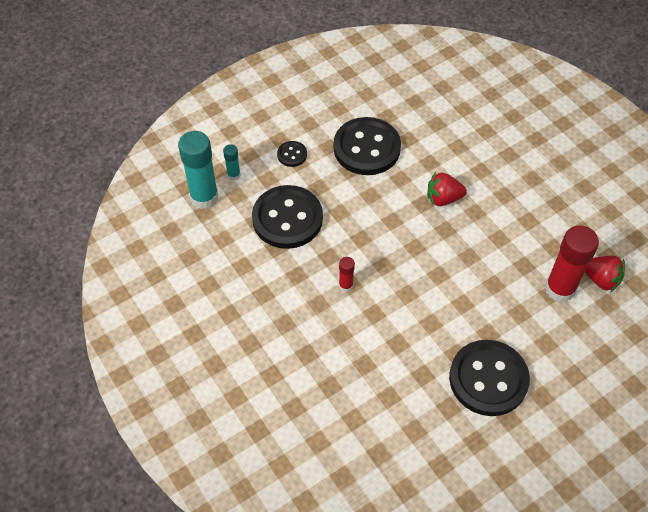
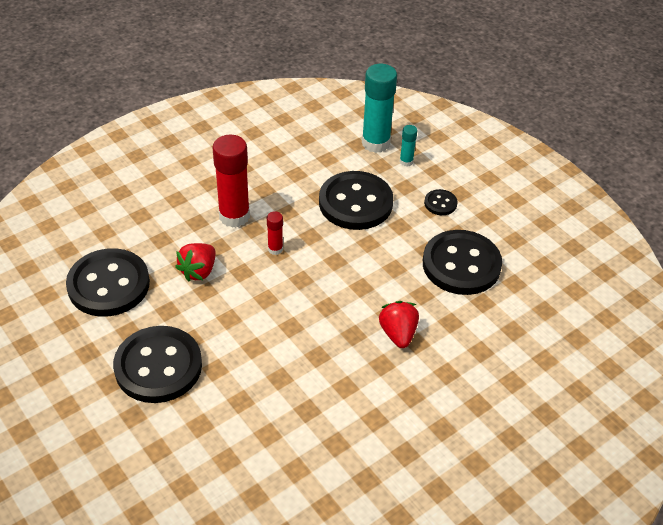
camera: 85 degrees right, 10 degrees down
red glue stick [545,225,599,302] -> red glue stick moved to [212,135,250,228]
red strawberry [585,256,625,292] -> red strawberry moved to [175,243,215,282]
none -> black button [66,248,150,317]

